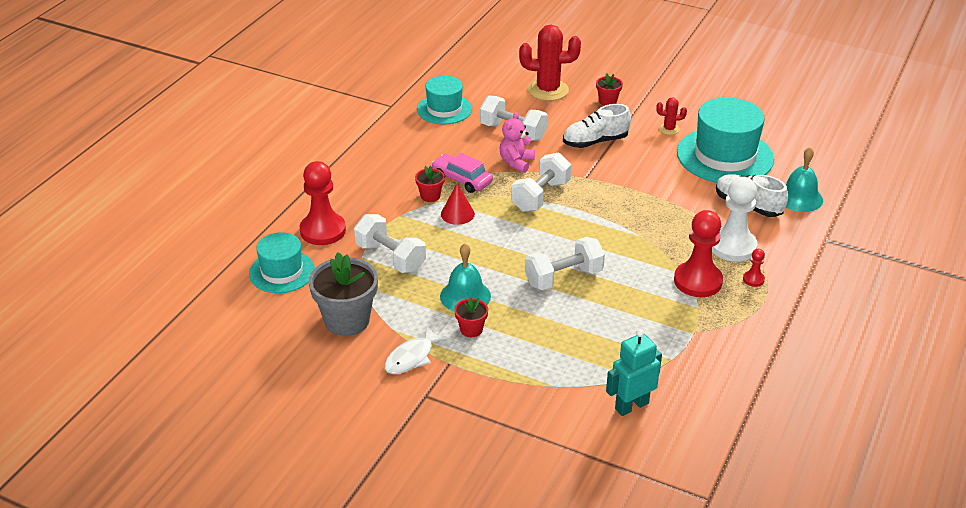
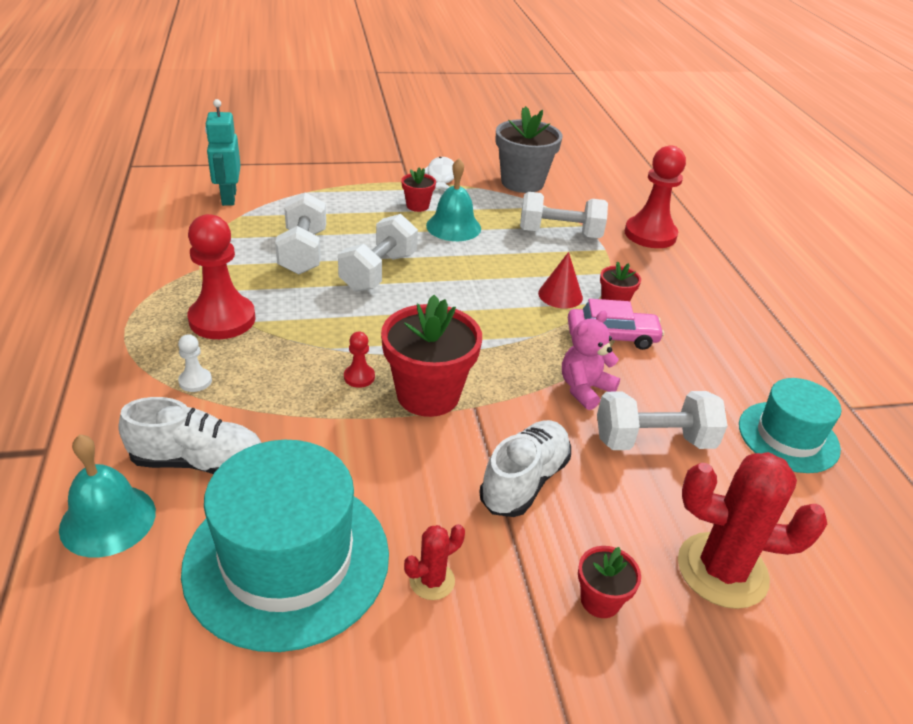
camera: 140 degrees right, 0 degrees up
turquoise hat [249,232,315,293] -> none
pink teddy bear [499,112,535,173] -> pink teddy bear turned 120 degrees counterclockwise [562,311,620,410]
white dumbbell [511,153,571,212] -> white dumbbell moved to [275,192,326,274]
red cactus [519,25,581,101] -> red cactus turned 45 degrees clockwise [678,452,827,609]
turquoise robot [606,329,662,416] -> turquoise robot turned 150 degrees clockwise [205,99,241,206]
white pawn [712,177,758,262] -> white pawn [178,334,212,392], size x0.45
red pawn [743,249,765,287] -> red pawn moved to [344,332,375,388]
none -> red flower pot [381,295,482,417]

